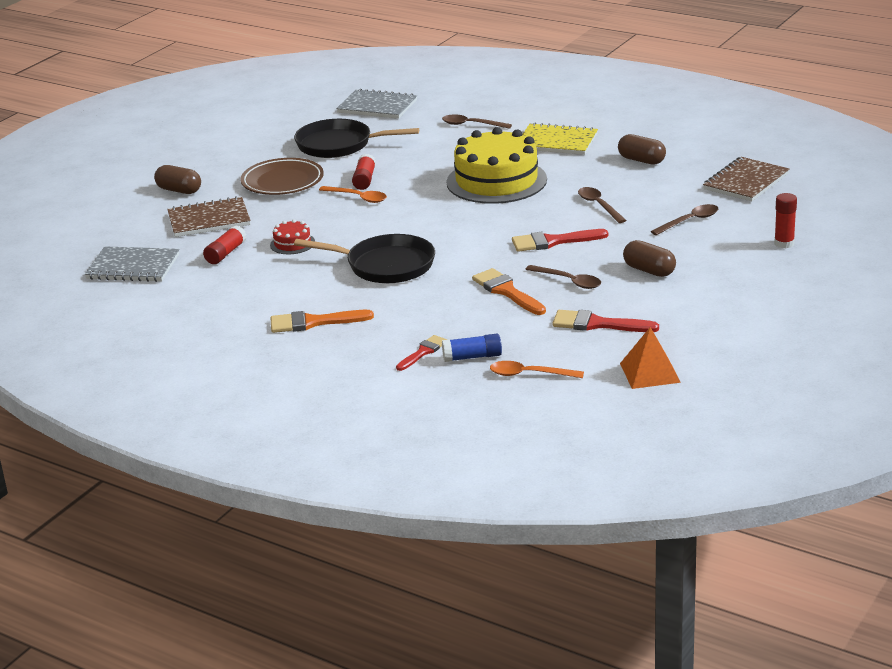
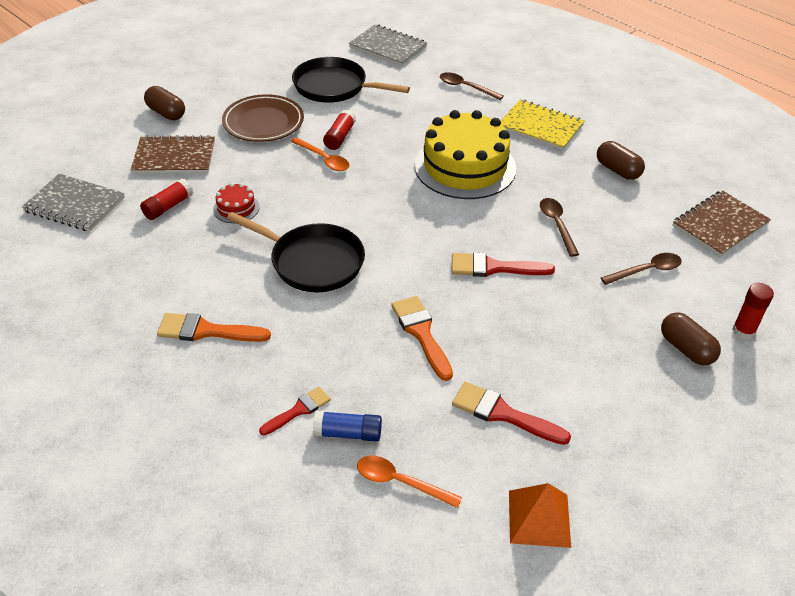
camera: 10 degrees right, 15 degrees up
brown spoon [525,265,601,289] -> none
brown capsule [623,240,676,277] -> brown capsule moved to [661,312,721,365]

